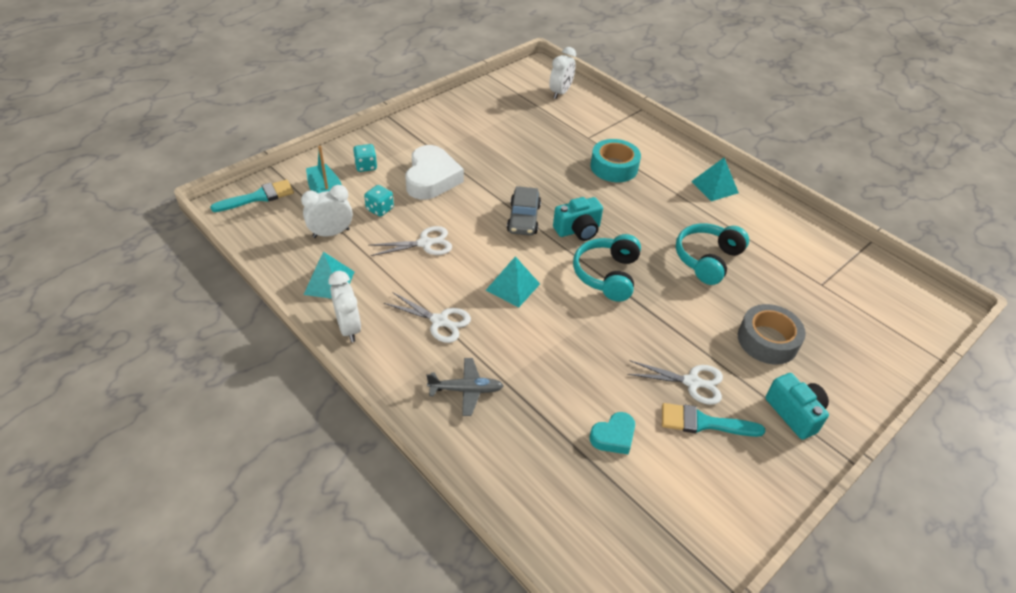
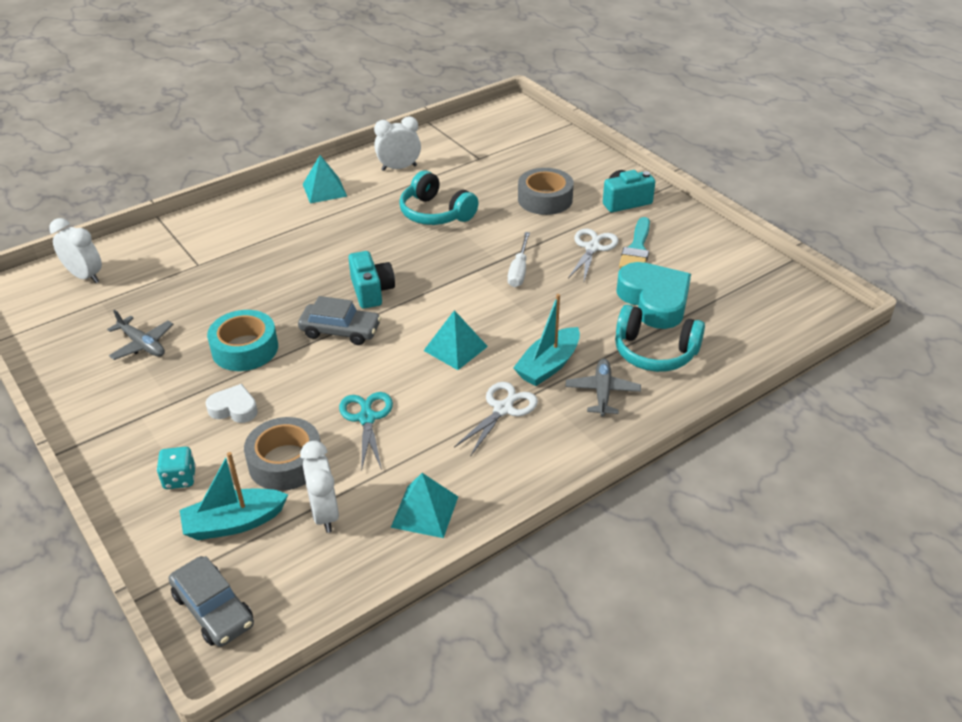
camera: 80 degrees left, 5 degrees down
turquoise brush [210,180,294,212] -> grey car [169,556,254,647]
white clock [328,271,361,342] -> white clock moved to [374,116,421,171]
turquoise dice [364,185,394,217] -> grey tape [244,417,320,491]
white scissors [368,226,452,256] -> turquoise scissors [339,392,393,472]
white heart [405,145,464,200] -> white heart [205,384,258,423], size x0.54
turquoise headphones [573,234,641,302] -> turquoise headphones moved to [615,305,705,372]
turquoise tape [590,139,641,182] -> turquoise tape moved to [207,310,278,371]
turquoise heart [590,412,635,454] -> turquoise heart [616,262,691,329], size x1.87
none -> grey plane [107,310,174,360]
none -> white screwdriver [508,232,530,287]
none -> turquoise boat [513,294,580,386]

